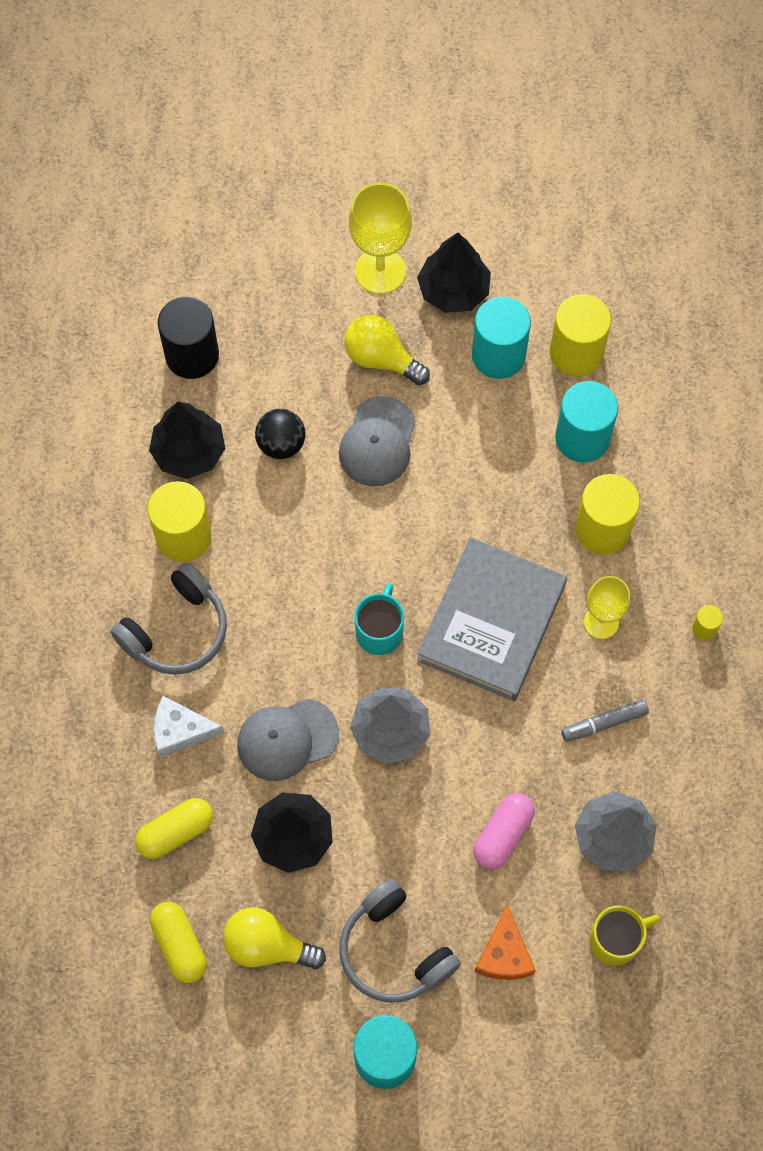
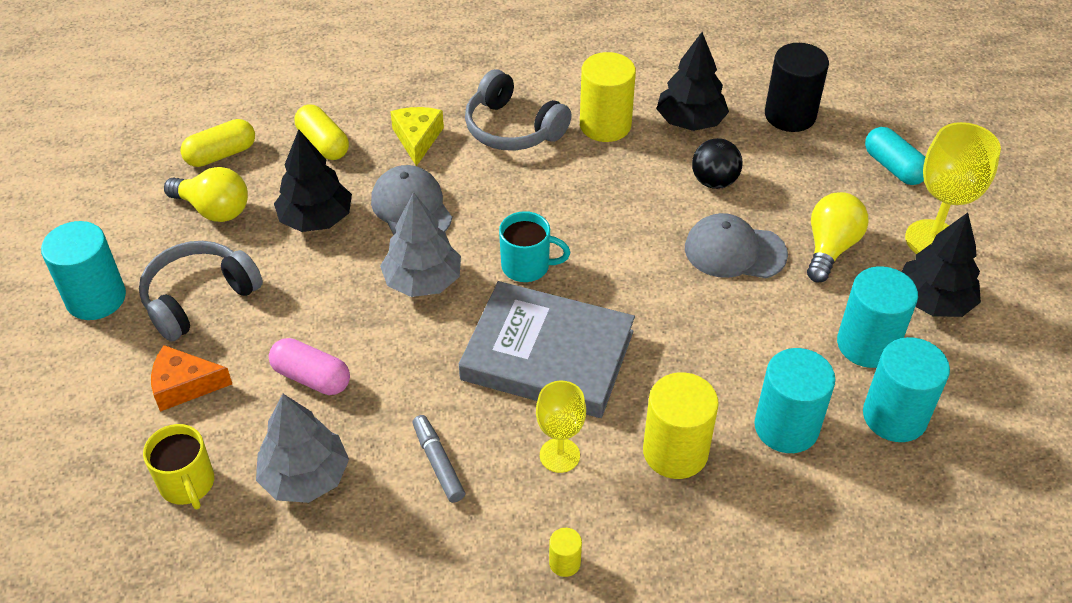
camera: 85 degrees right, 20 degrees down
white cheese [154,696,225,758] -> yellow cheese [390,107,444,166]
yellow light bulb [223,908,326,969] -> yellow light bulb turned 105 degrees clockwise [164,167,248,222]
yellow cylinder [550,294,611,377] -> turquoise cylinder [863,337,950,442]
none -> turquoise capsule [865,127,925,185]

